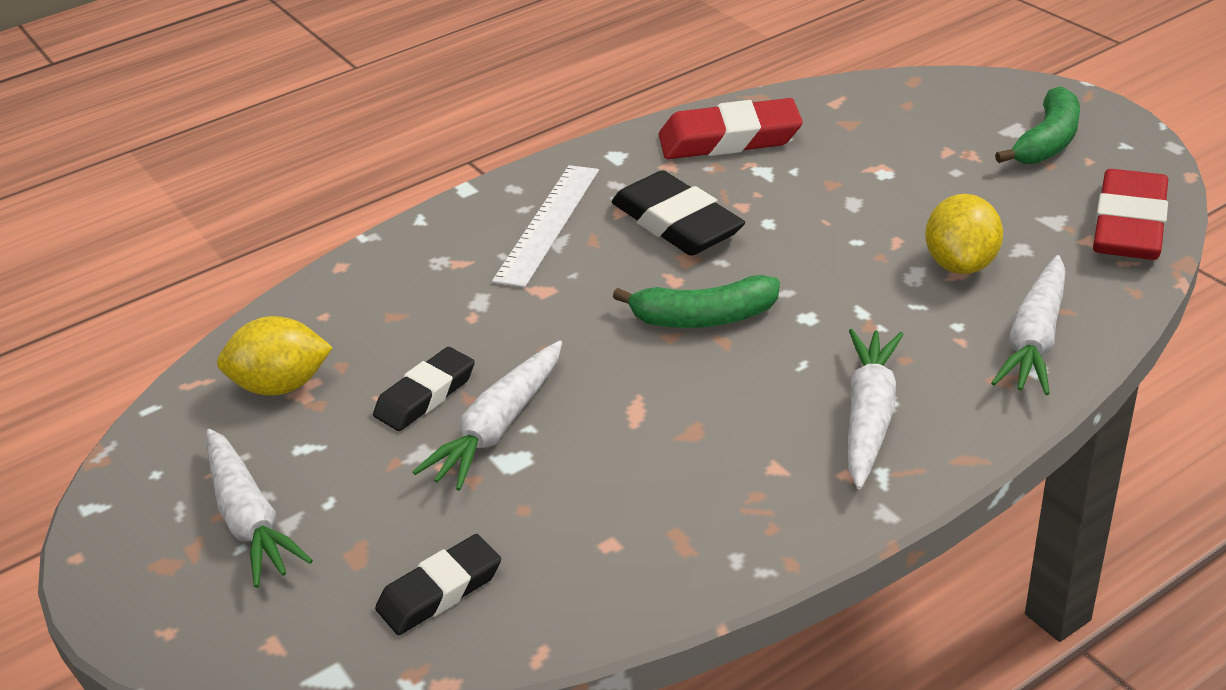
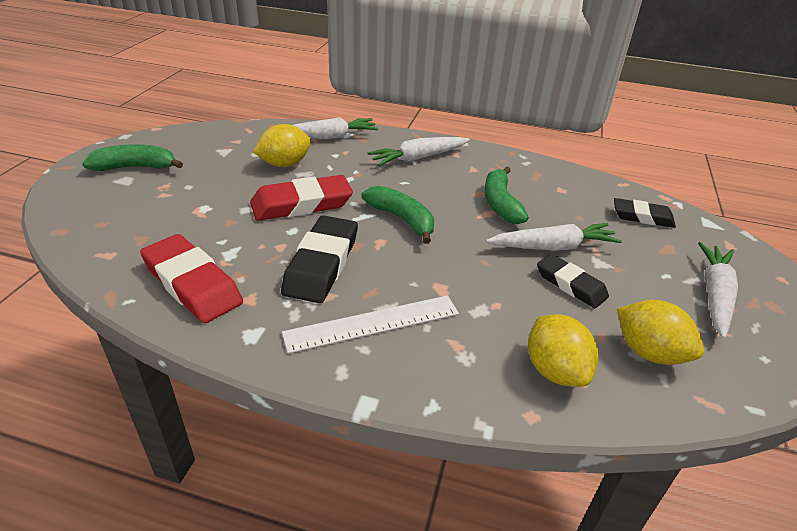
camera: 135 degrees left, 0 degrees up
black eraser [373,347,475,431] -> black eraser turned 45 degrees clockwise [537,254,609,308]
red eraser [1093,169,1168,260] -> red eraser moved to [250,175,353,221]
none -> green banana [484,167,529,224]
none -> yellow lemon [528,314,598,387]

